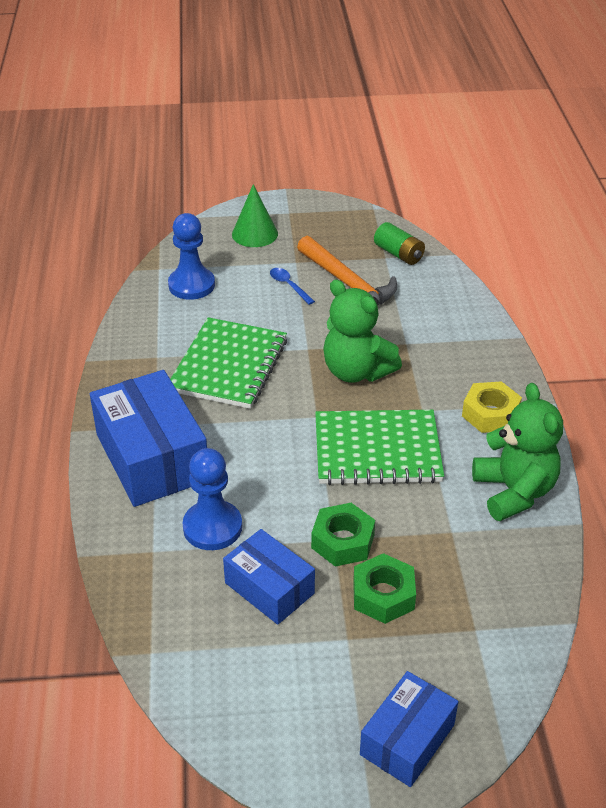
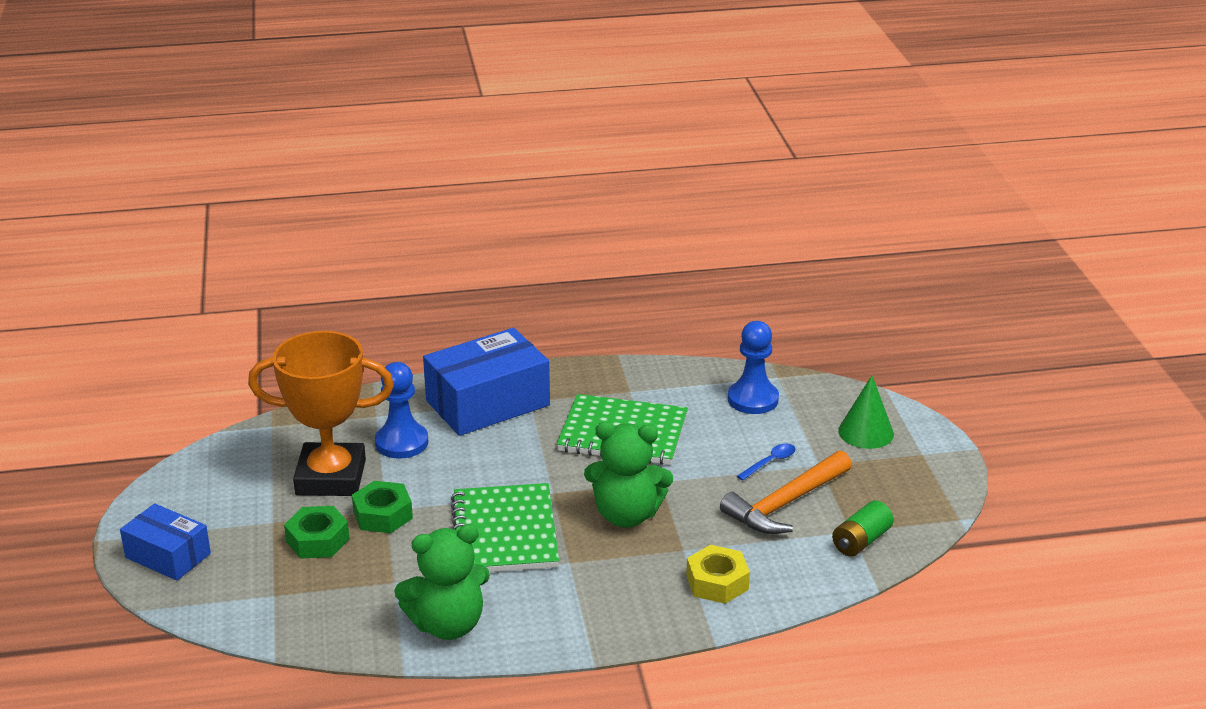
camera: 85 degrees right, 10 degrees down
blue box [223,529,315,625] -> orange trophy [248,331,394,496]
green teddy bear [323,280,402,383] -> green teddy bear turned 120 degrees counterclockwise [584,422,673,527]
yellow nut [462,381,522,433] -> yellow nut moved to [686,545,750,604]

